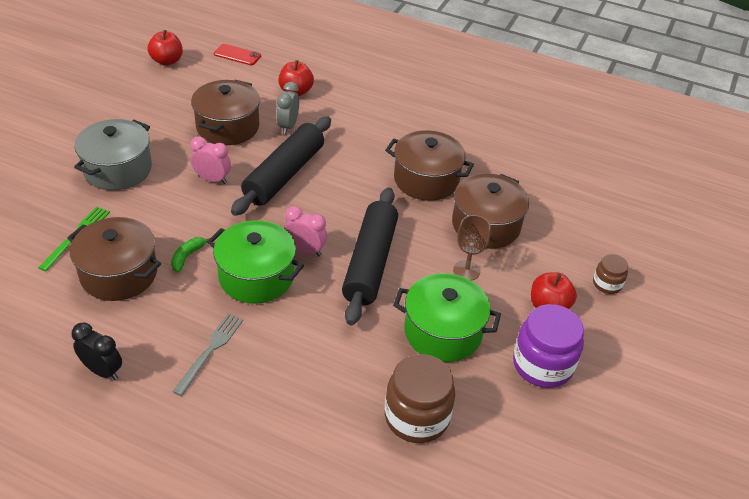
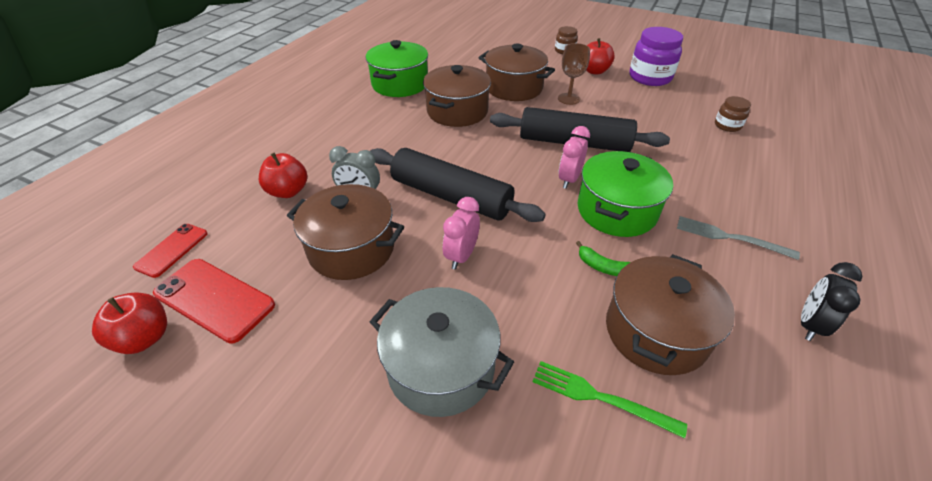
camera: 85 degrees left, 0 degrees up
brown jar [385,354,455,443] -> brown jar [715,96,751,132], size x0.53
green pot [393,273,501,362] -> green pot moved to [366,40,428,97]
none -> red phone [153,259,275,344]

